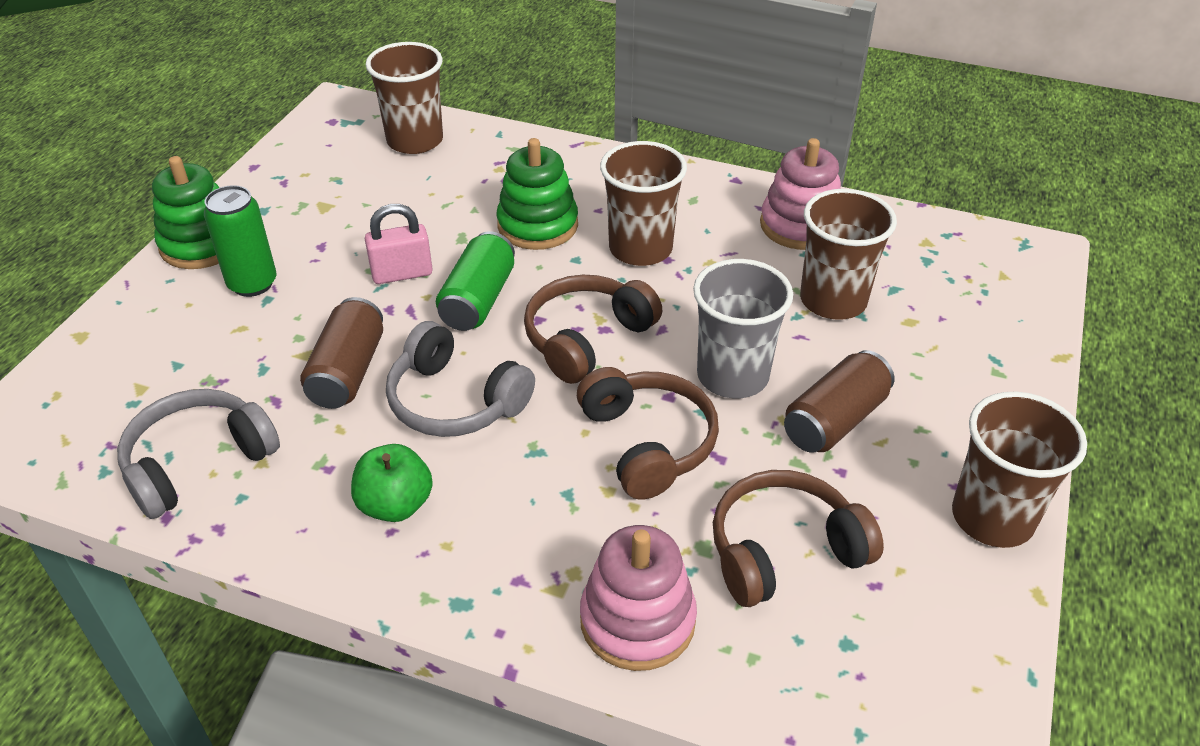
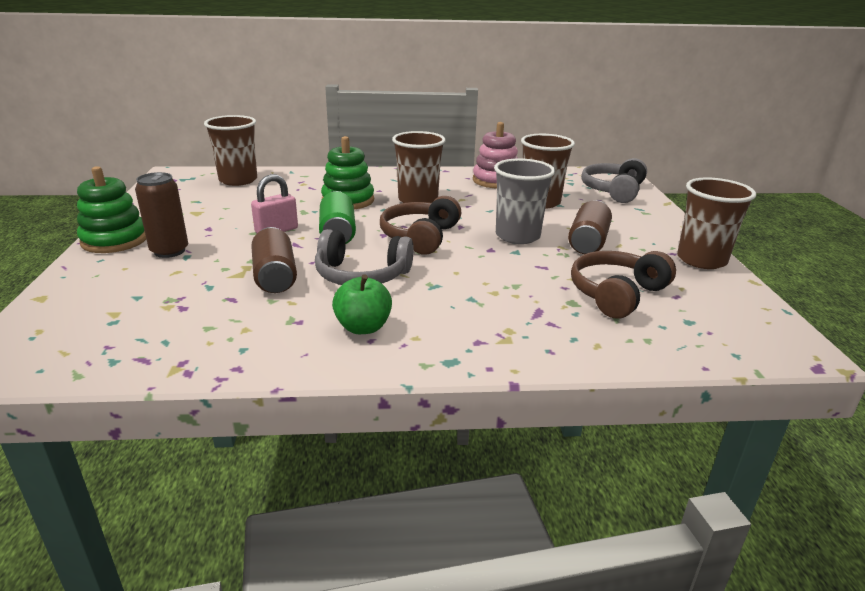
camera: 25 degrees left, 15 degrees down
grey headphones [117,389,280,519] -> grey headphones moved to [581,158,647,203]
green can [204,185,277,297] -> brown can [135,172,188,258]
brown headphones [577,367,719,500] -> none
pink stacking toy [580,525,697,671] -> none

